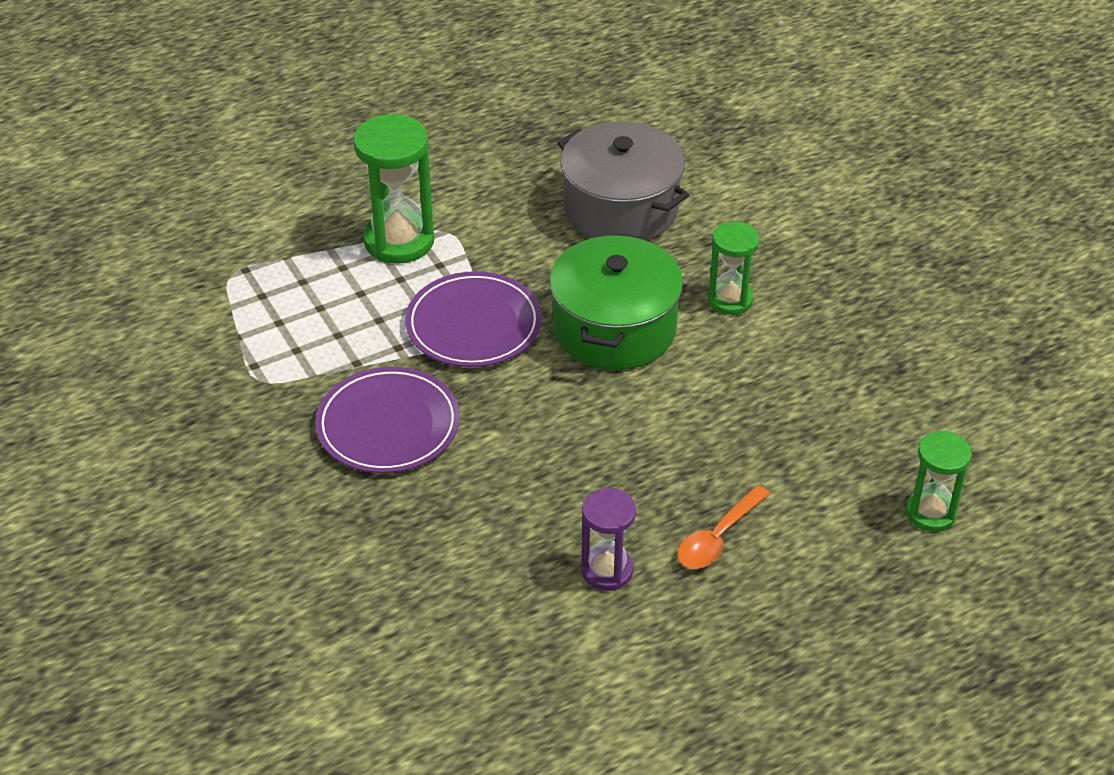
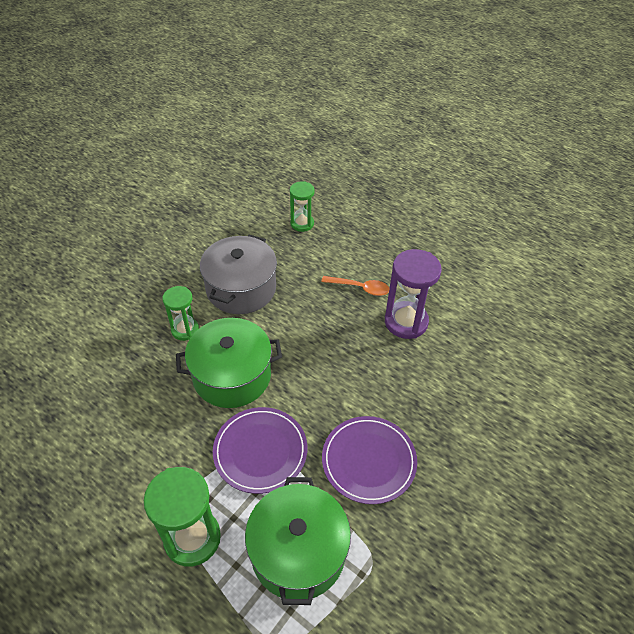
camera: 115 degrees left, 5 degrees up
grey pot [558,121,689,240] -> grey pot moved to [200,235,277,314]
purple hourglass [581,488,636,591] -> purple hourglass [385,249,442,339], size x1.62
none -> green pot [245,477,351,605]

